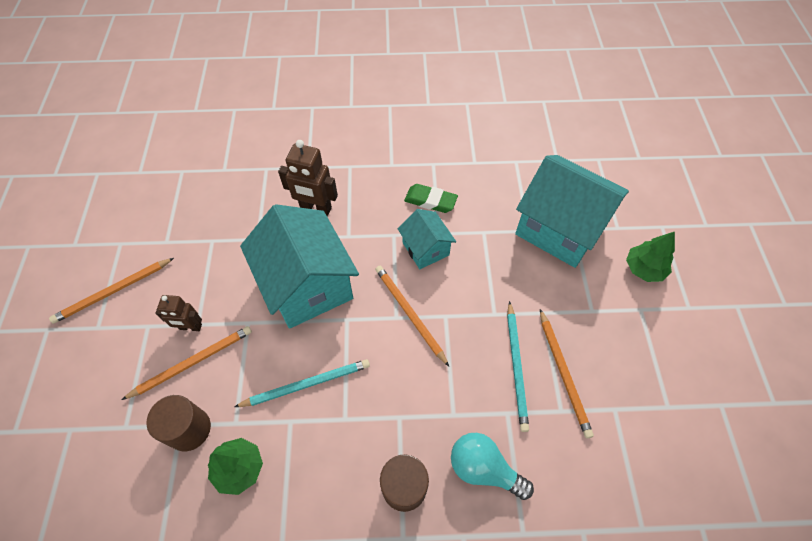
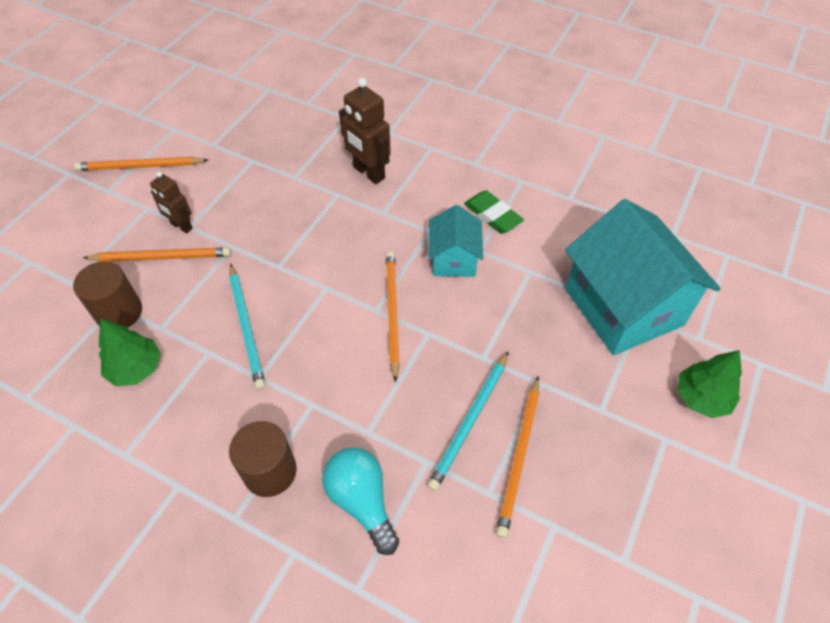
camera: 30 degrees right, 5 degrees down
turquoise pencil [234,359,370,407] -> turquoise pencil turned 60 degrees clockwise [229,264,265,390]
turquoise house [240,204,359,329] -> none

